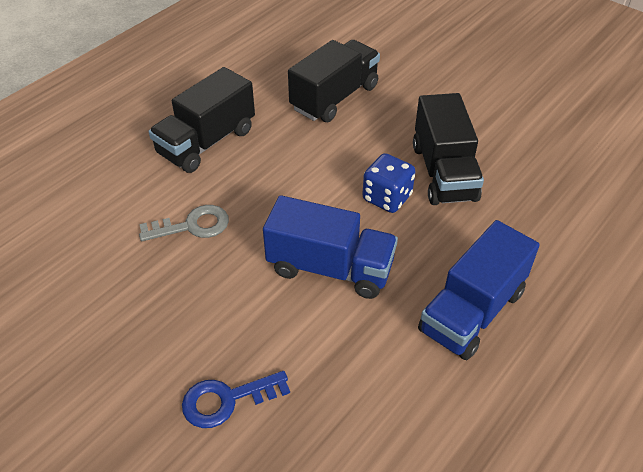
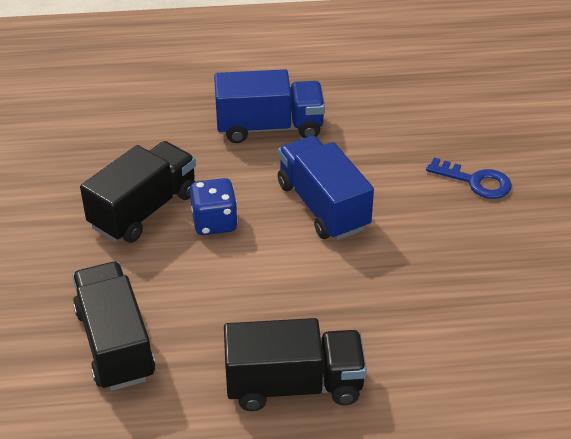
camera: 135 degrees left, 5 degrees down
grey key [139,205,229,241] -> none
black truck [288,40,380,122] -> black truck turned 75 degrees clockwise [72,262,155,391]

